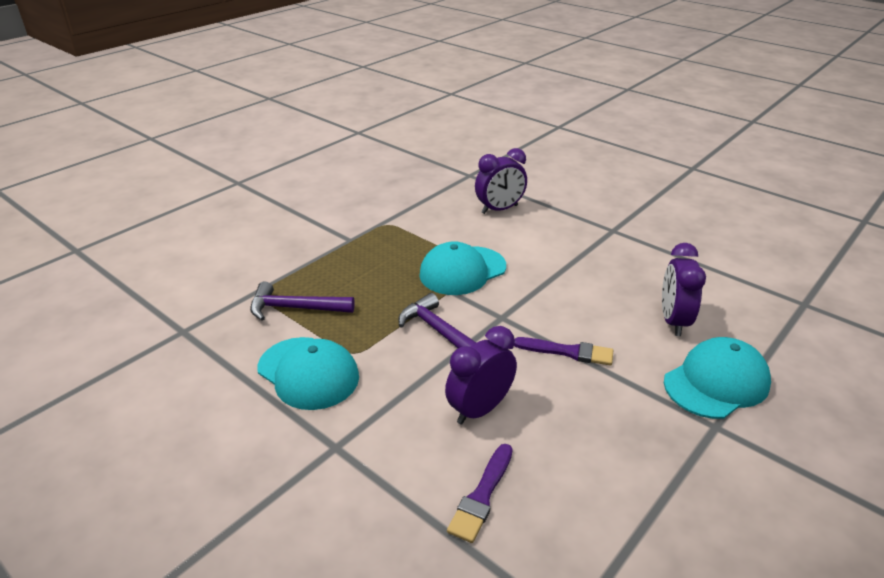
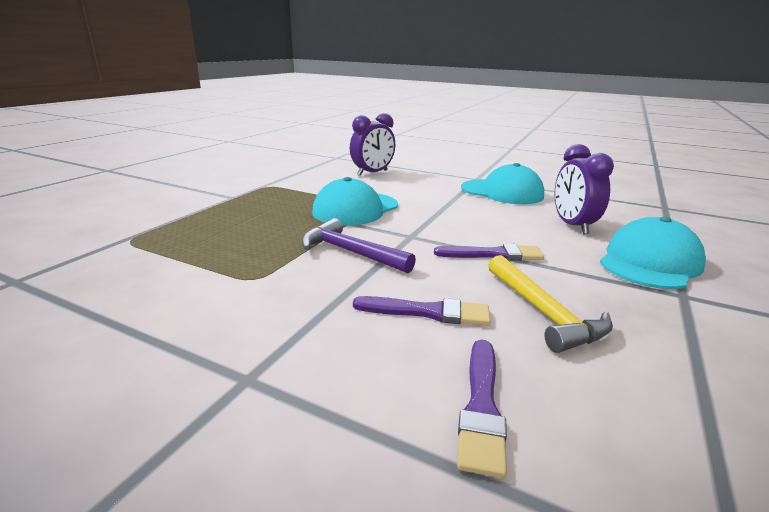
camera: 15 degrees left, 10 degrees down
purple hammer [250,282,355,321] -> none
turquoise cap [258,337,359,410] -> turquoise cap moved to [461,163,544,204]
purple clock [445,326,517,425] -> purple brush [353,296,491,326]
none -> yellow hammer [488,255,613,353]

